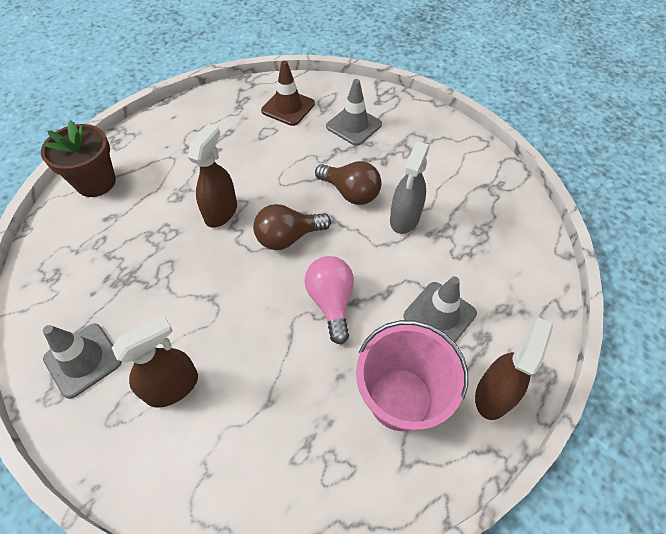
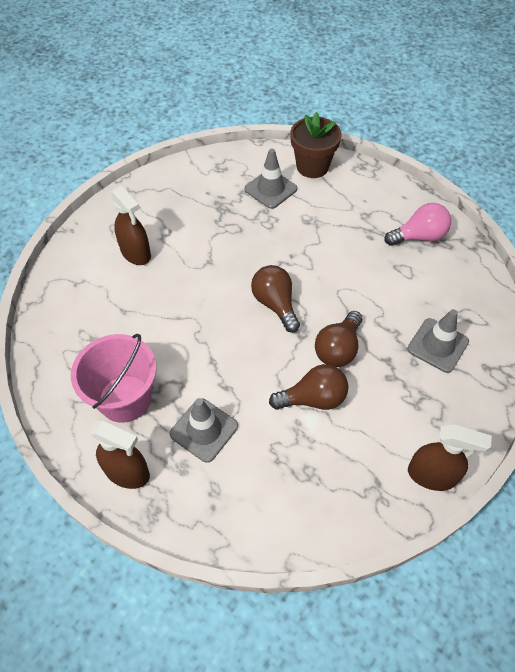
camera: 85 degrees right, 0 degrees up
grey traffic cone [43,324,122,399] -> grey traffic cone moved to [244,149,298,209]
brown spray bottle [188,124,237,228] -> brown spray bottle moved to [408,424,492,491]
brown traffic cone [261,61,315,126] -> none
pink light bulb [304,256,354,344] -> pink light bulb moved to [385,203,451,246]
grey spray bottle [390,142,430,234] -> brown light bulb [269,364,348,410]

